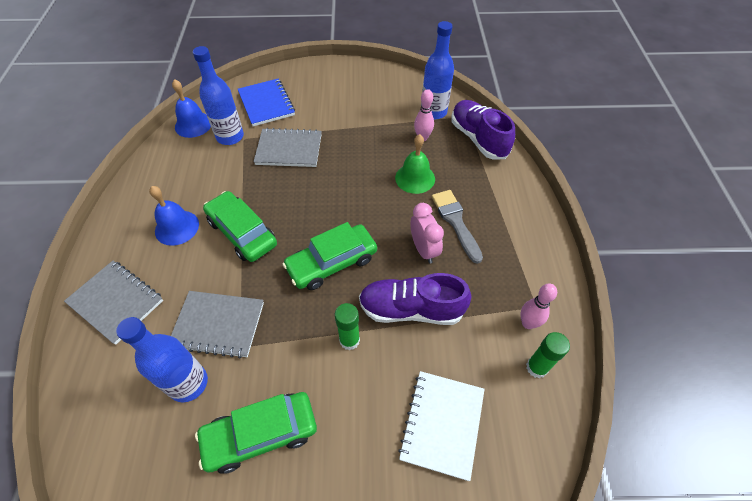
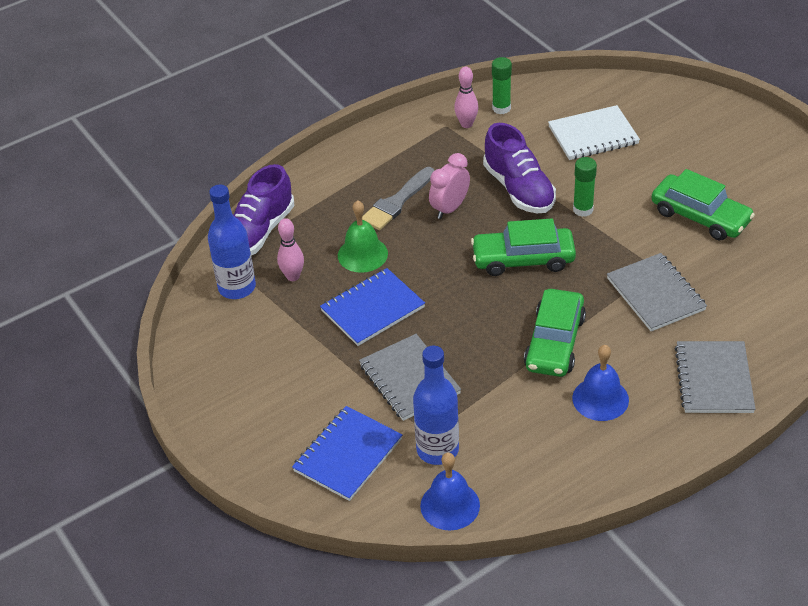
camera: 120 degrees left, 10 degrees down
blue bottle [116,317,208,402] -> none
green car [282,222,377,290] -> green car turned 150 degrees clockwise [471,219,576,276]
none -> blue notebook [320,268,425,346]

